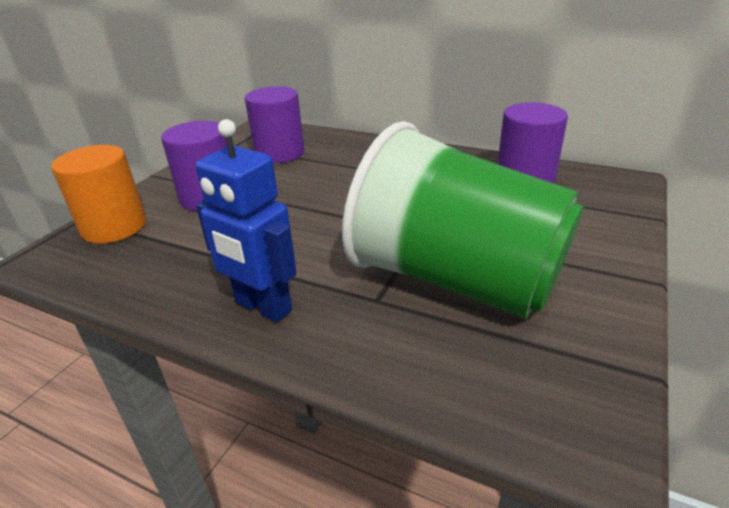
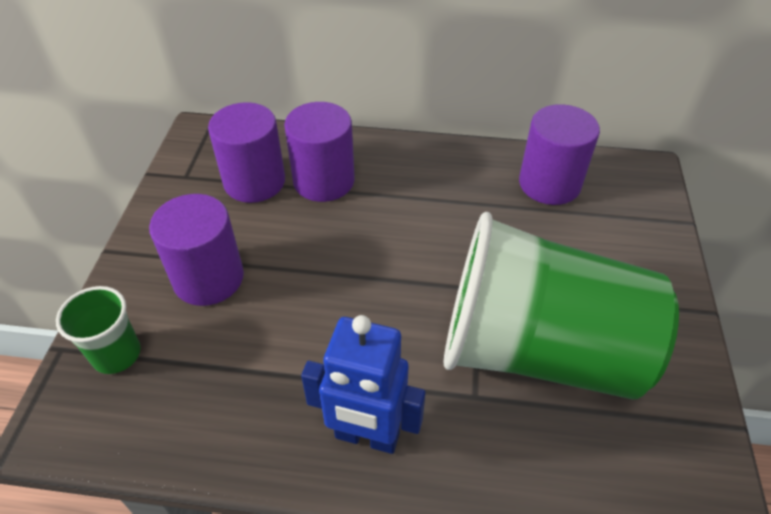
camera: 20 degrees left, 15 degrees up
orange cylinder [51,145,146,244] -> green cup [56,286,141,374]
none -> purple cylinder [284,102,355,202]

